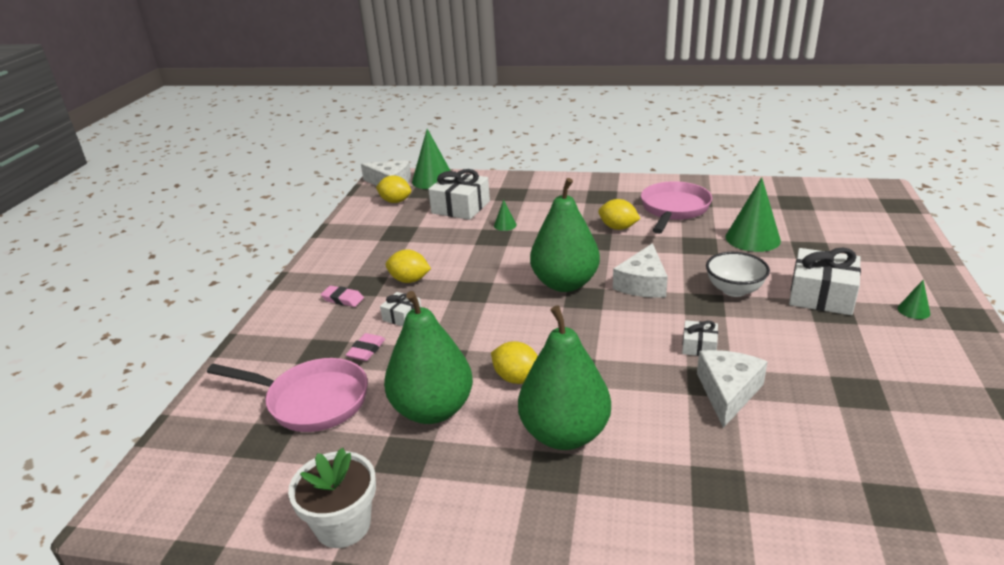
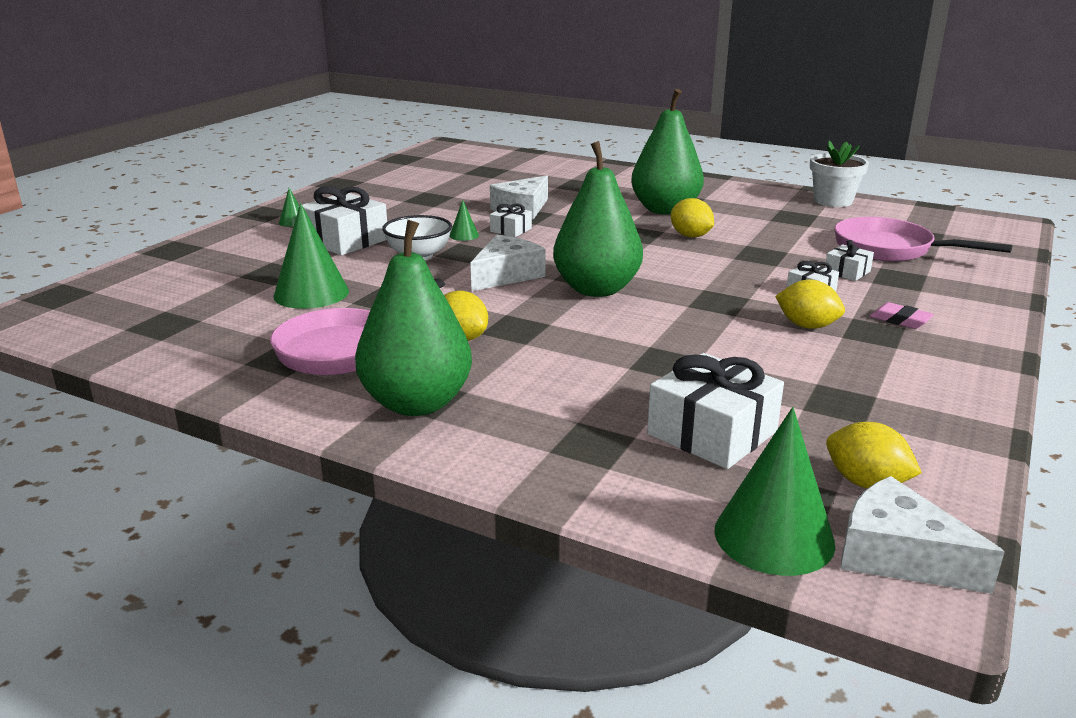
camera: 165 degrees left, 5 degrees down
pink eraser [346,333,385,361] -> white gift [825,240,874,281]
green pear [384,291,473,424] -> green pear moved to [355,220,472,416]
green cone [494,199,517,231] -> green cone moved to [449,200,479,241]

